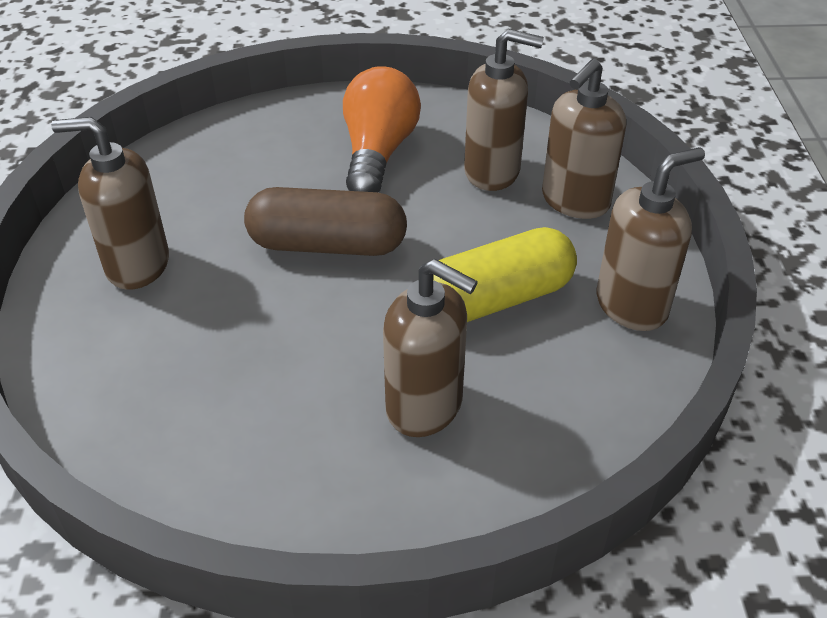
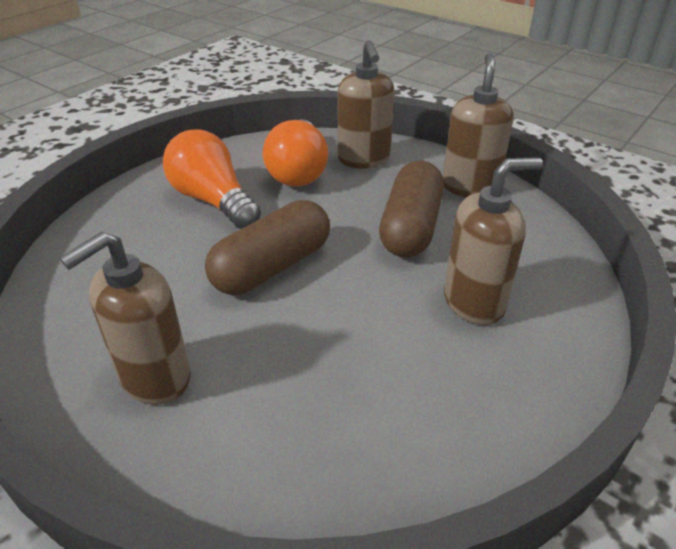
camera: 50 degrees left, 5 degrees down
yellow capsule [433,227,577,322] -> brown capsule [379,161,444,257]
brown soap dispenser [464,29,544,191] -> orange light bulb [263,119,328,187]

